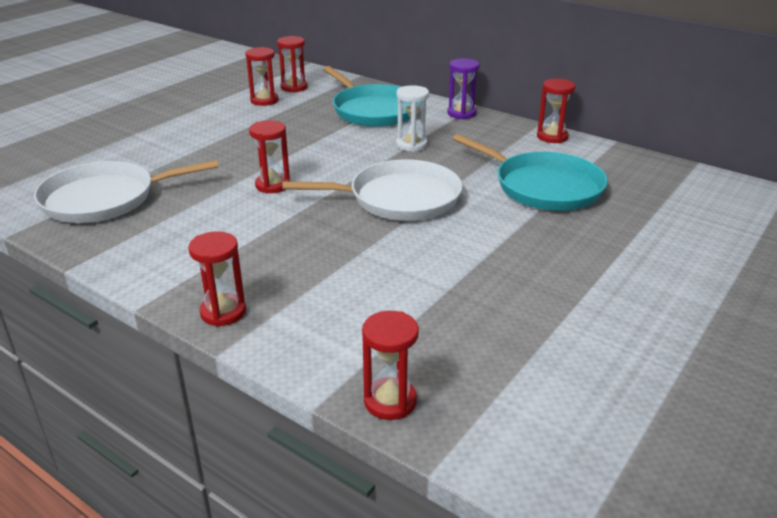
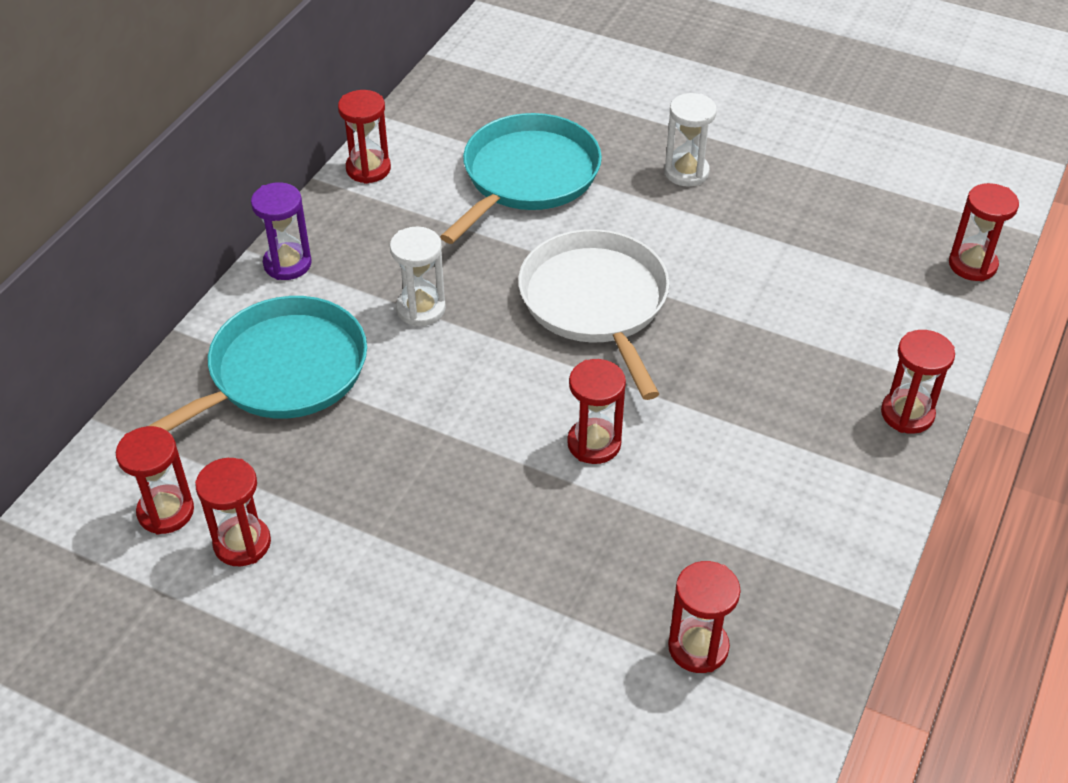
camera: 100 degrees left, 15 degrees up
white pan [34,160,219,223] -> red hourglass [668,561,741,673]
none -> white hourglass [664,93,717,186]

